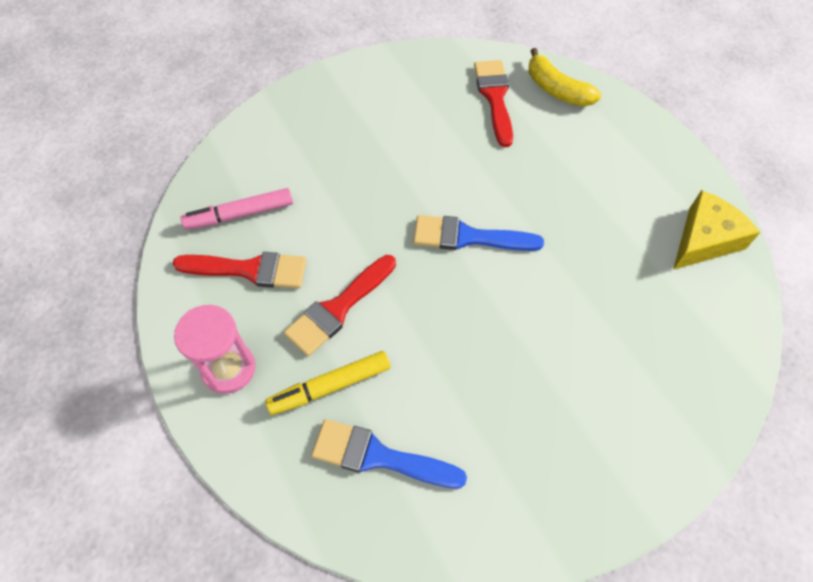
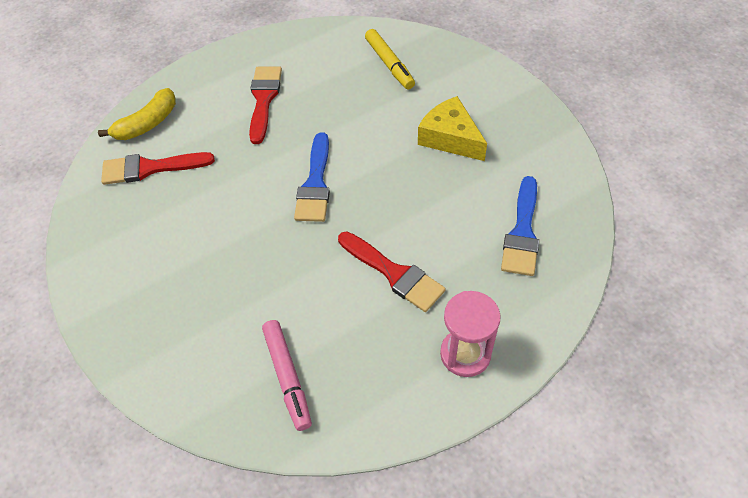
camera: 90 degrees left, 5 degrees down
red brush [172,252,306,288] -> red brush moved to [249,67,282,144]
yellow marker [265,351,390,415] -> yellow marker moved to [365,29,415,89]
yellow cheese [673,190,760,270] -> yellow cheese moved to [418,96,487,161]

